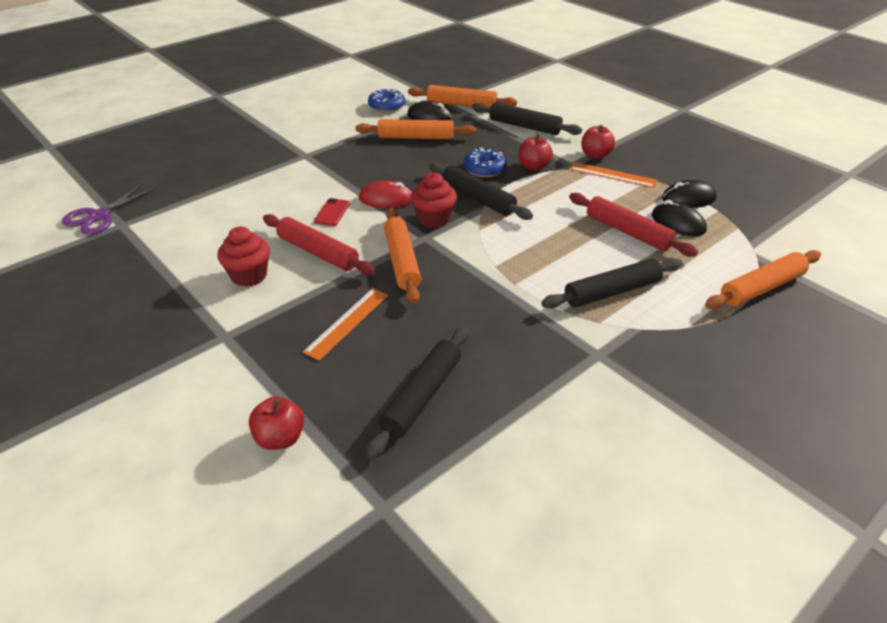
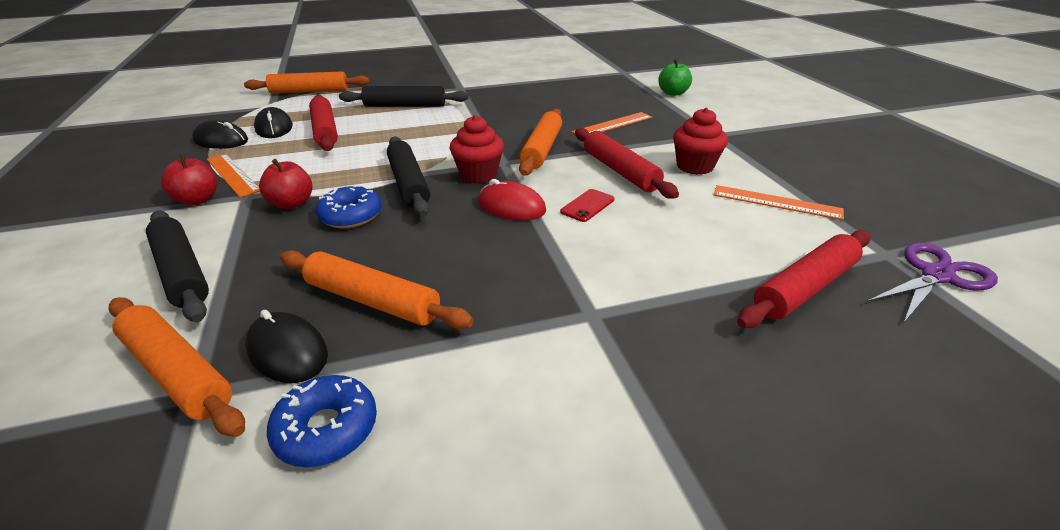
camera: 155 degrees left, 5 degrees down
red apple [249,396,305,450] -> green apple [658,59,692,96]
black rolling pin [366,326,468,459] -> none
none -> orange ruler [713,185,844,220]
none -> red rolling pin [737,230,871,328]

